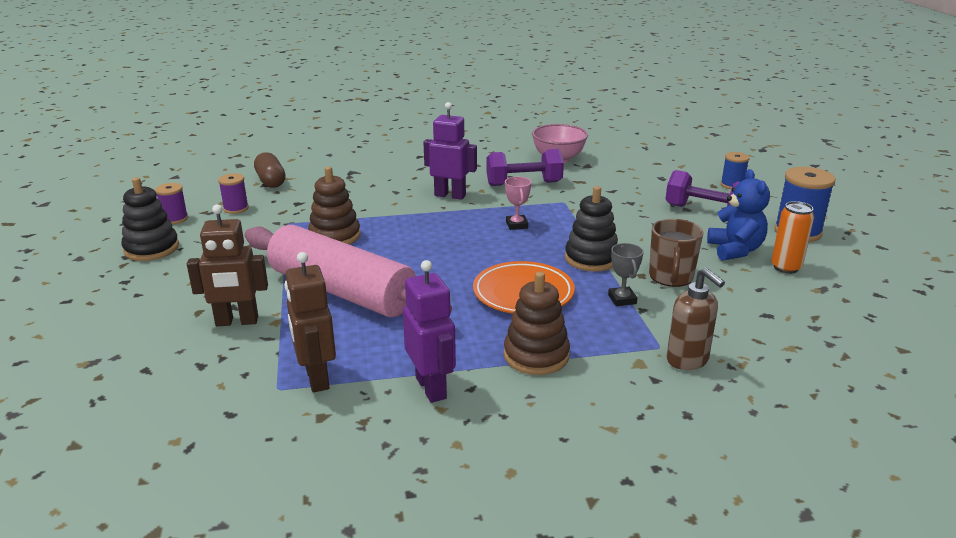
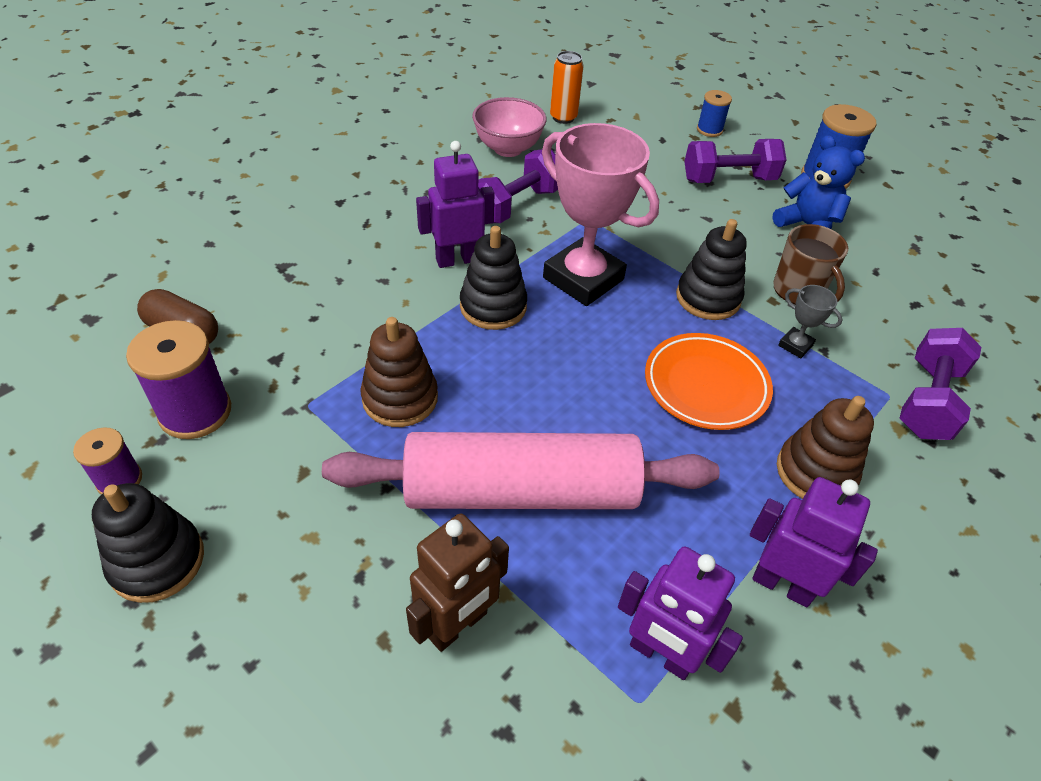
camera: 40 degrees left, 20 degrees up
purple spool [218,173,249,214] -> purple spool [126,320,231,439], size x1.74
brown robot [285,252,336,392] -> purple robot [618,546,743,680]
pink trophy [505,177,531,230] -> pink trophy [542,123,659,306], size x2.41
brown soap dispenser [667,268,725,370] -> purple dumbbell [899,328,981,440]
orange can [771,201,814,274] -> orange can moved to [550,51,584,124]
none -> black stacking toy [460,226,527,330]

